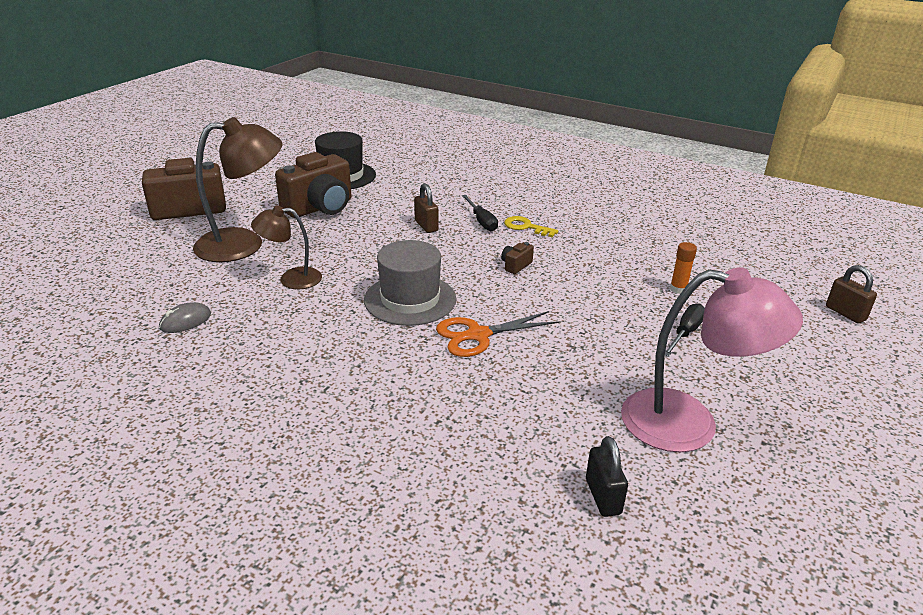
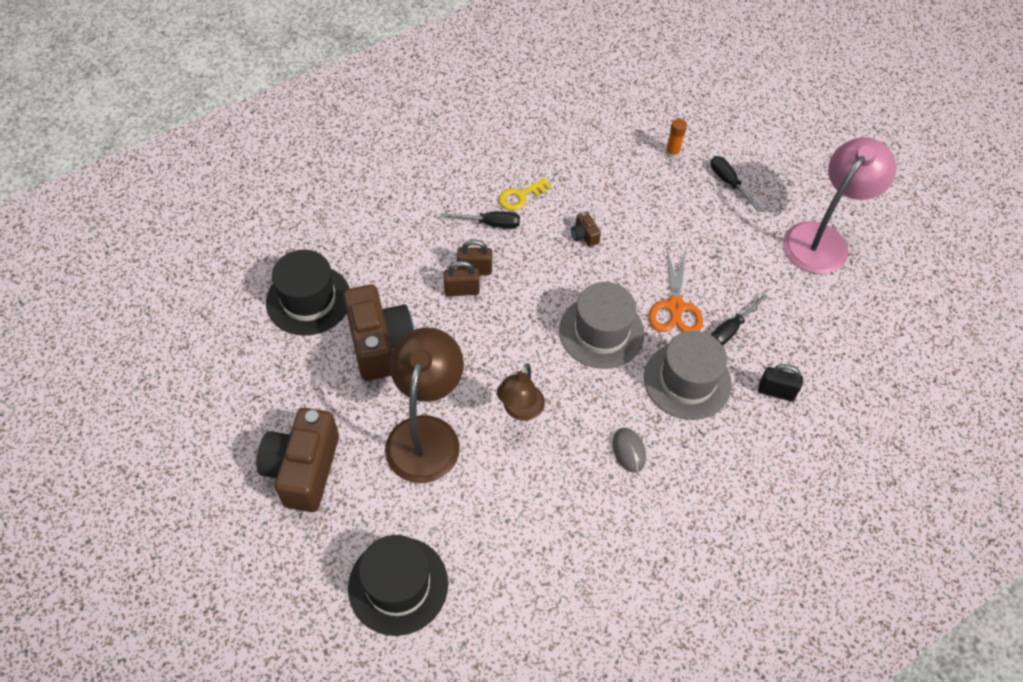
camera: 65 degrees left, 25 degrees up
grey mouse [159,302,211,333] -> grey mouse moved to [612,428,646,473]
black padlock [586,436,628,517] -> black padlock moved to [758,364,803,401]
brown padlock [826,265,877,323] -> brown padlock moved to [443,261,480,297]
none -> black hat [348,535,448,636]
none -> grey hat [644,331,732,420]
none -> black screwdriver [711,293,768,346]

